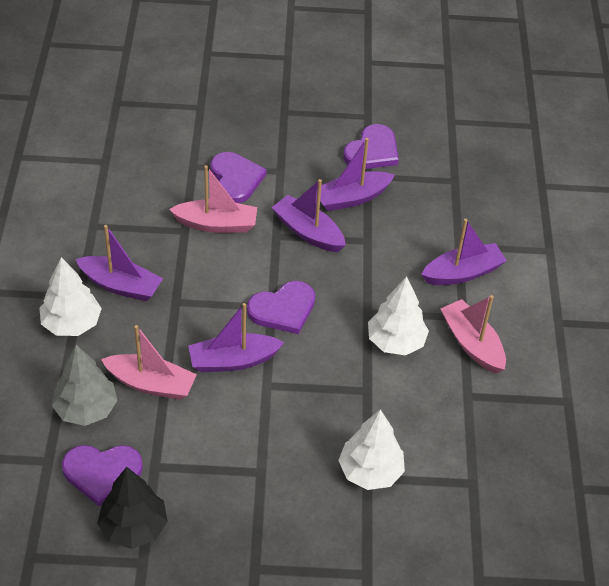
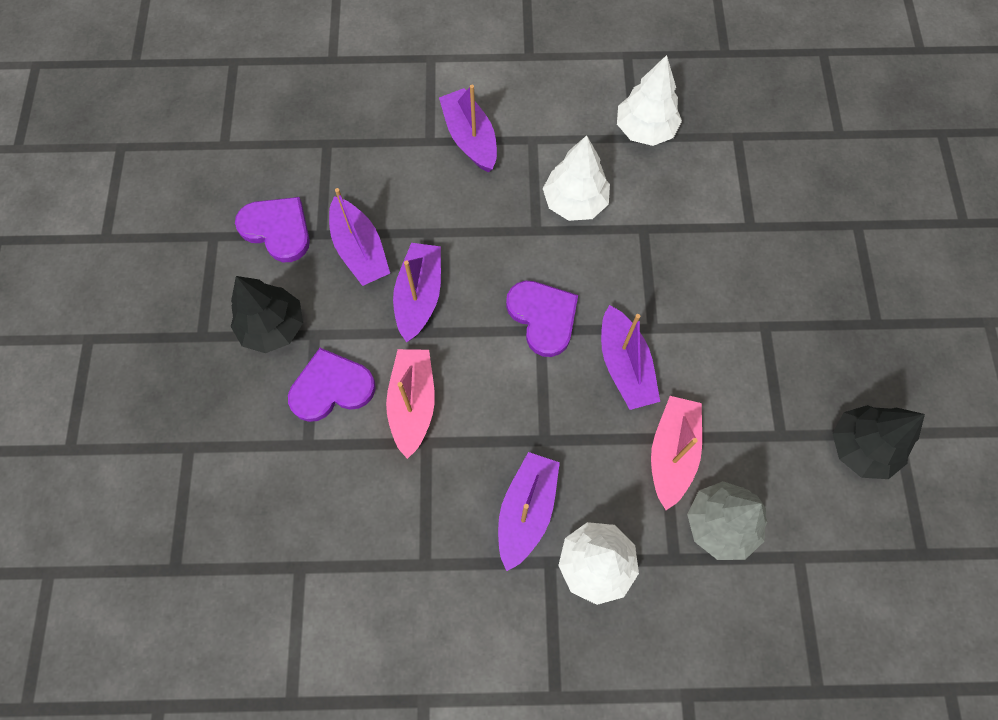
camera: 90 degrees left, 20 degrees up
purple heart [62,445,143,507] -> none
purple boat [272,179,346,252] -> purple boat turned 150 degrees clockwise [393,243,441,342]
white tree [338,409,405,490] -> white tree moved to [617,55,682,146]
pink boat [440,295,506,373] -> none
none -> black tree [231,276,303,353]

